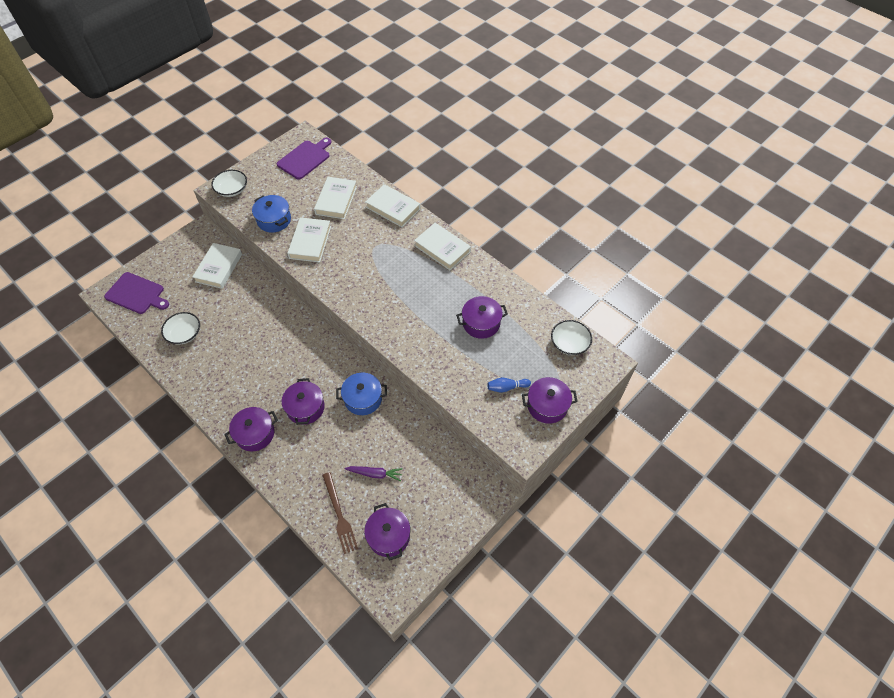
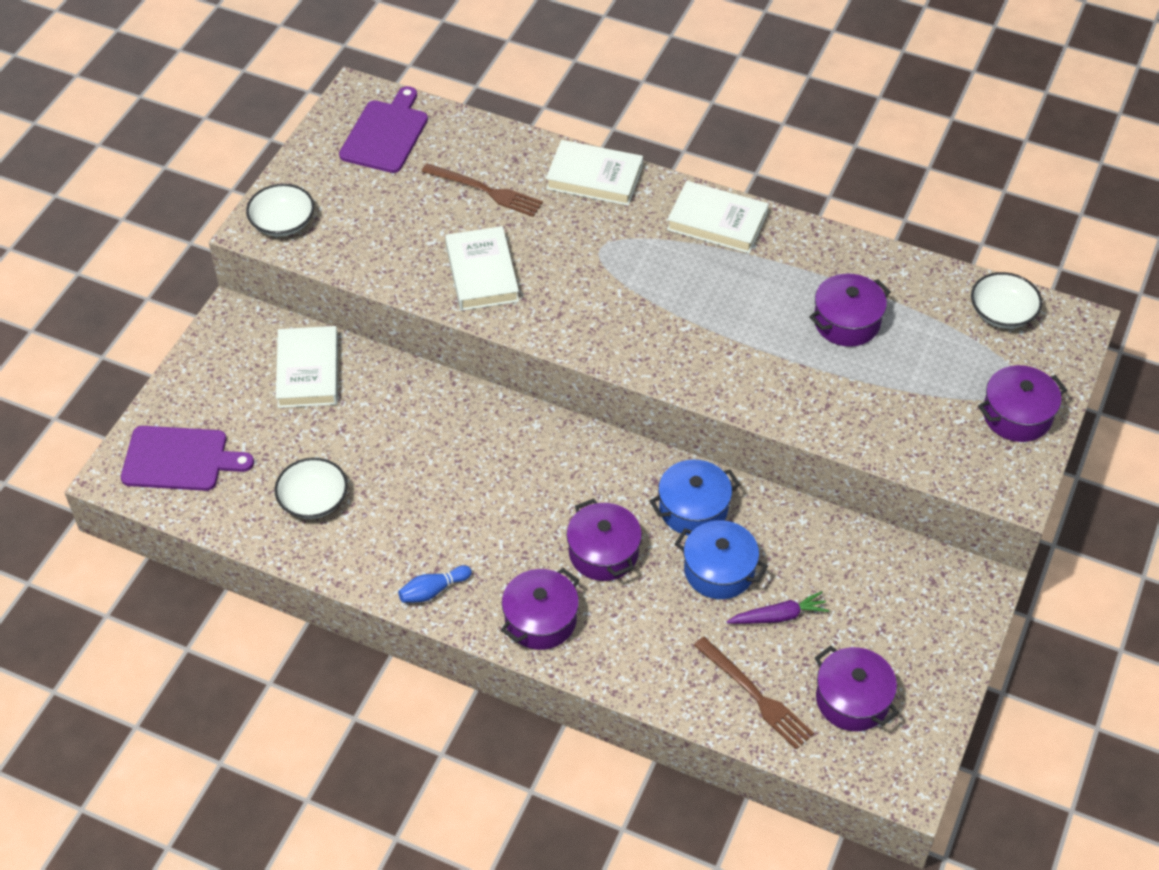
camera: 20 degrees left, 5 degrees down
blue pot [252,195,291,233] -> blue pot moved to [675,520,768,599]
white book [314,177,357,219] -> brown fork [421,163,543,217]
blue bowling pin [487,378,531,393] -> blue bowling pin moved to [398,566,472,603]

